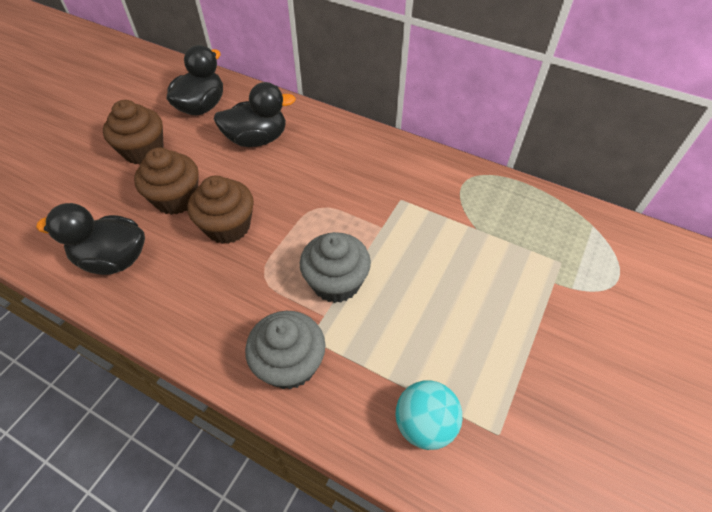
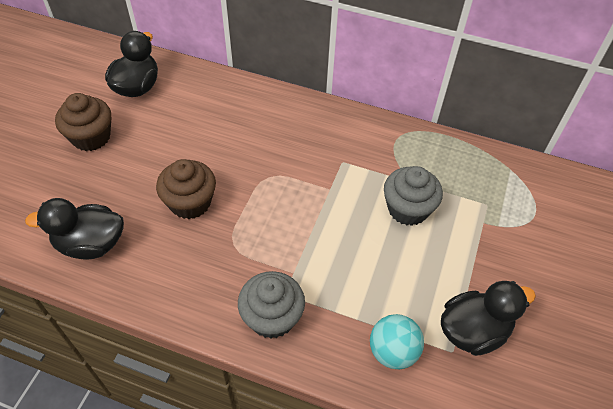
camera: 10 degrees left, 0 degrees up
brown cupcake [134,147,199,215] -> none
black duck [213,82,296,147] -> black duck moved to [441,281,536,356]
grey cupcake [300,232,371,303] -> grey cupcake moved to [384,166,443,226]

